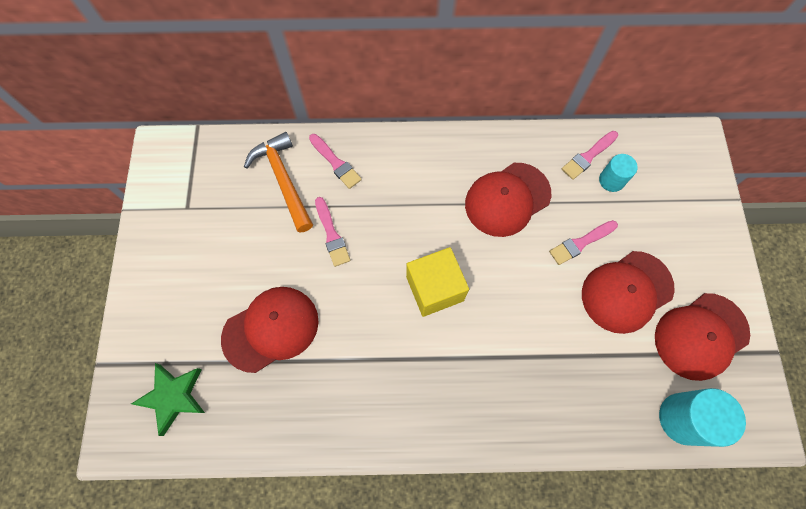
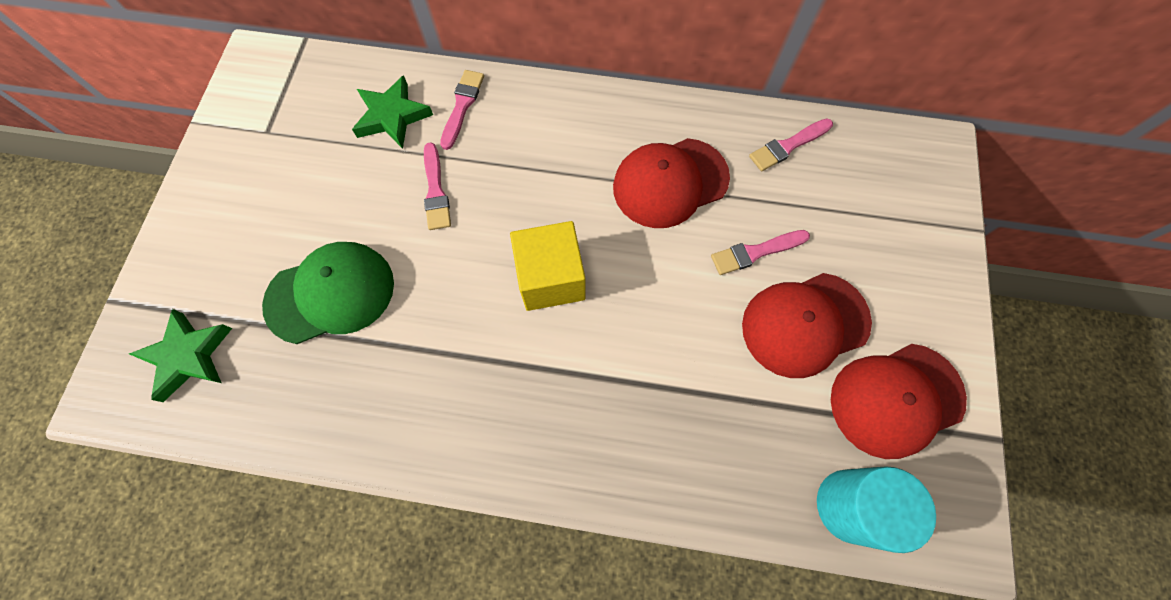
camera: 10 degrees right, 0 degrees up
red cap [221,287,319,373] -> green cap [262,242,394,344]
orange hammer [244,132,313,233] -> green star [352,75,433,149]
pink brush [309,134,362,189] -> pink brush turned 135 degrees counterclockwise [440,70,484,150]
turquoise cylinder [599,154,638,192] -> none

